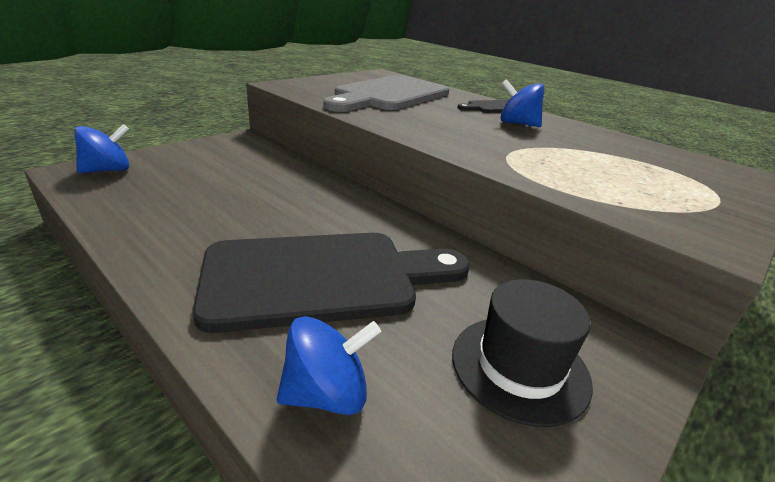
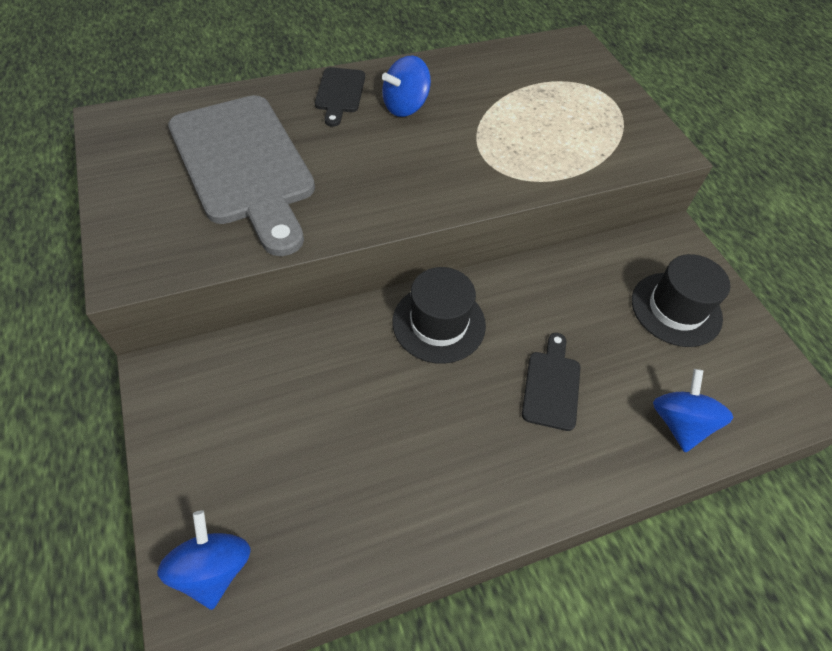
camera: 65 degrees left, 25 degrees up
black cutting board [193,233,470,333] -> black cutting board [522,333,580,431], size x0.45
none -> black hat [392,267,486,364]

